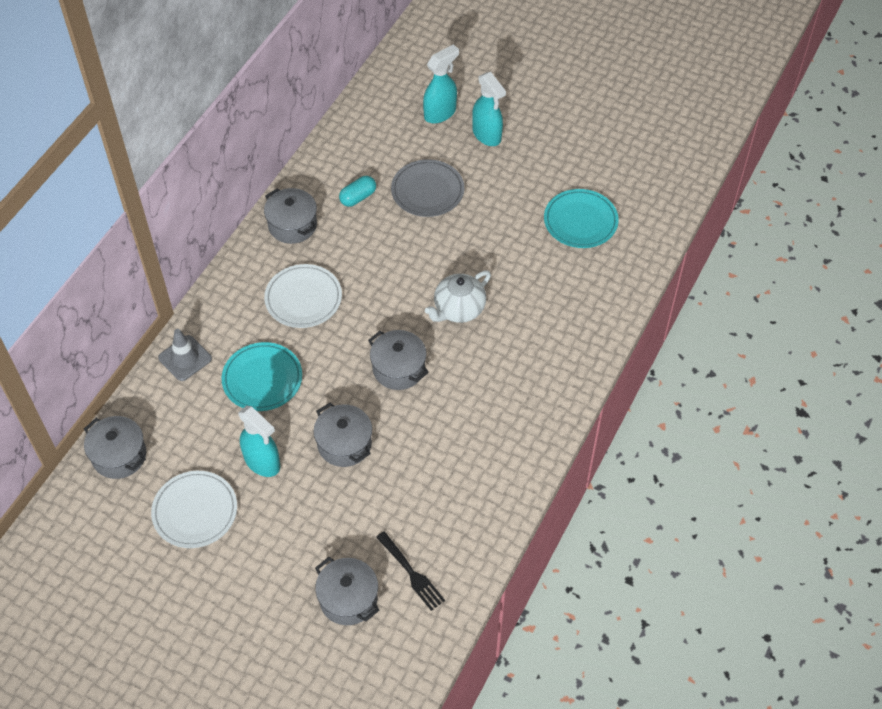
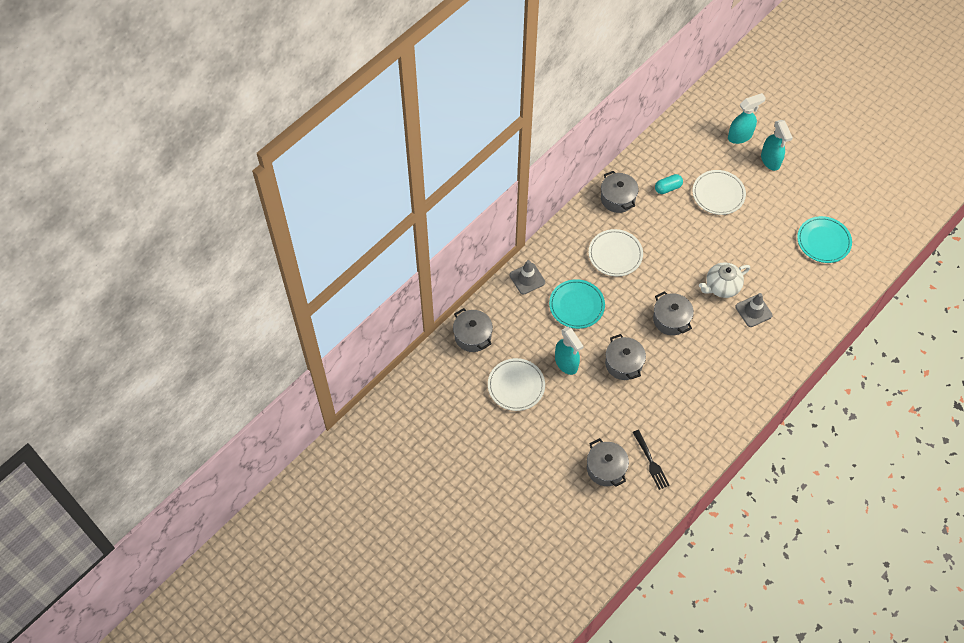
camera: 15 degrees right, 5 degrees up
grey plate [391,159,464,217] -> white plate [693,170,746,215]
none -> grey traffic cone [735,293,773,327]

